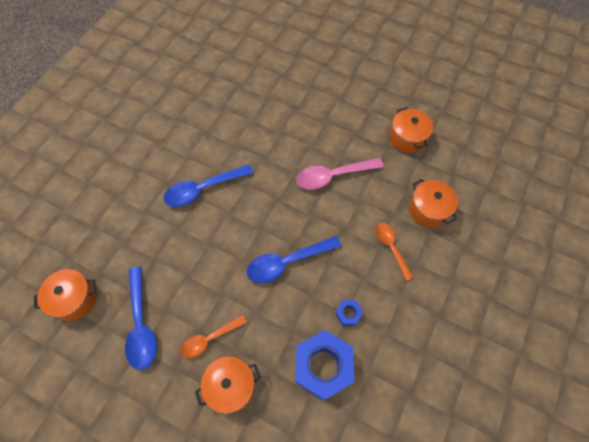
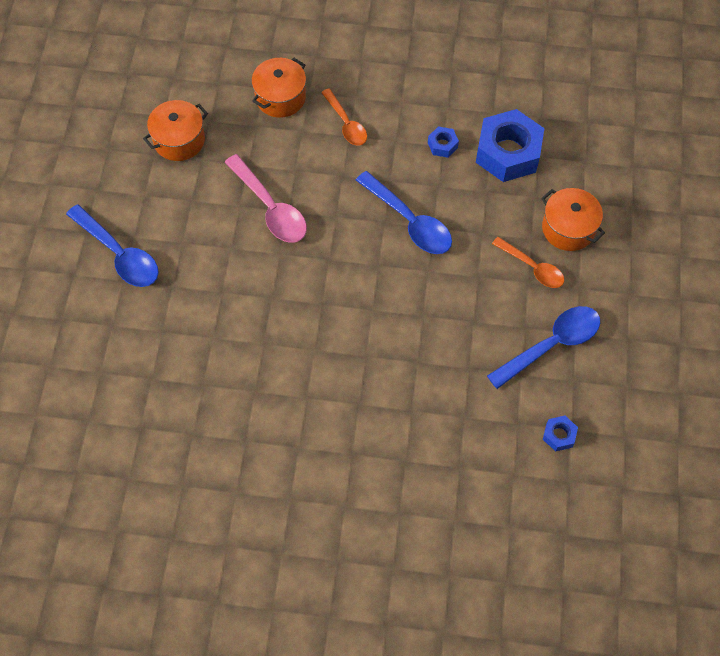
camera: 110 degrees left, 0 degrees up
orange pot [34,269,96,321] -> blue nut [543,416,578,452]
blue spoon [164,164,253,207] -> blue spoon moved to [66,204,159,287]
orange spoon [375,223,414,281] -> orange spoon turned 75 degrees counterclockwise [321,89,367,146]

